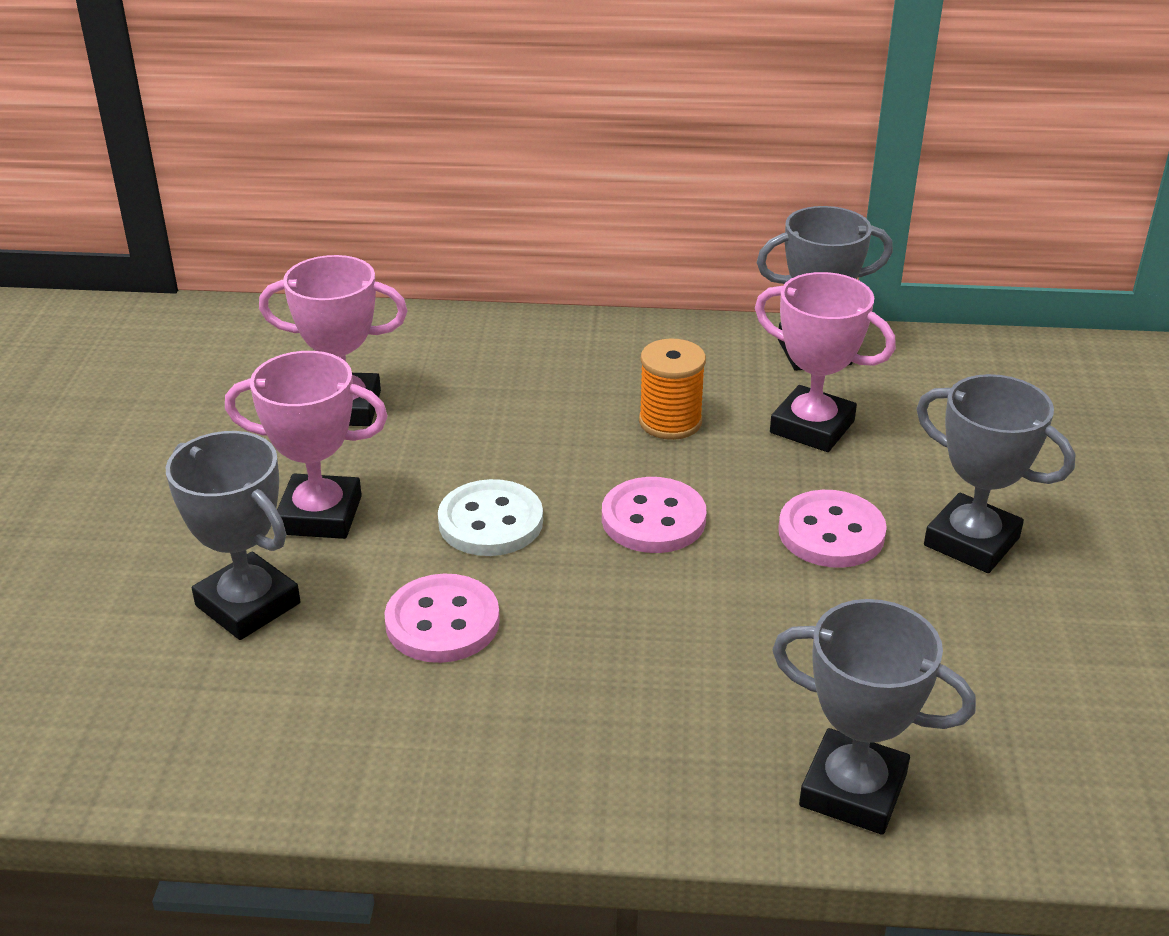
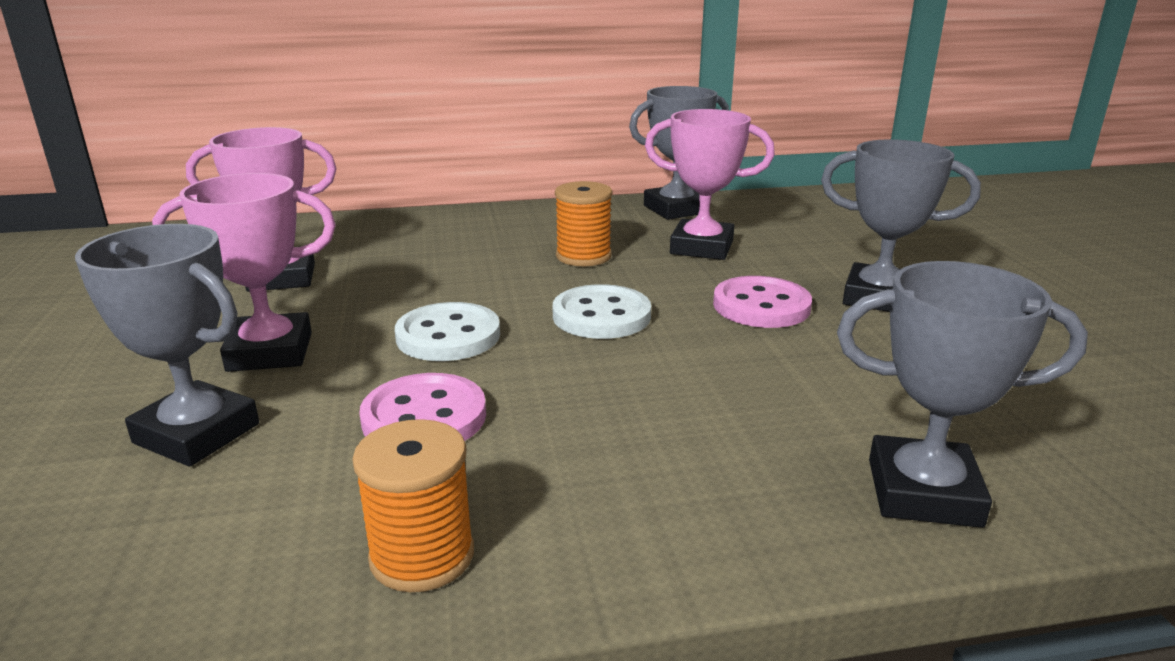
camera: 15 degrees left, 10 degrees down
pink button [602,477,706,553] -> white button [553,284,651,339]
none -> orange spool [352,419,474,592]

